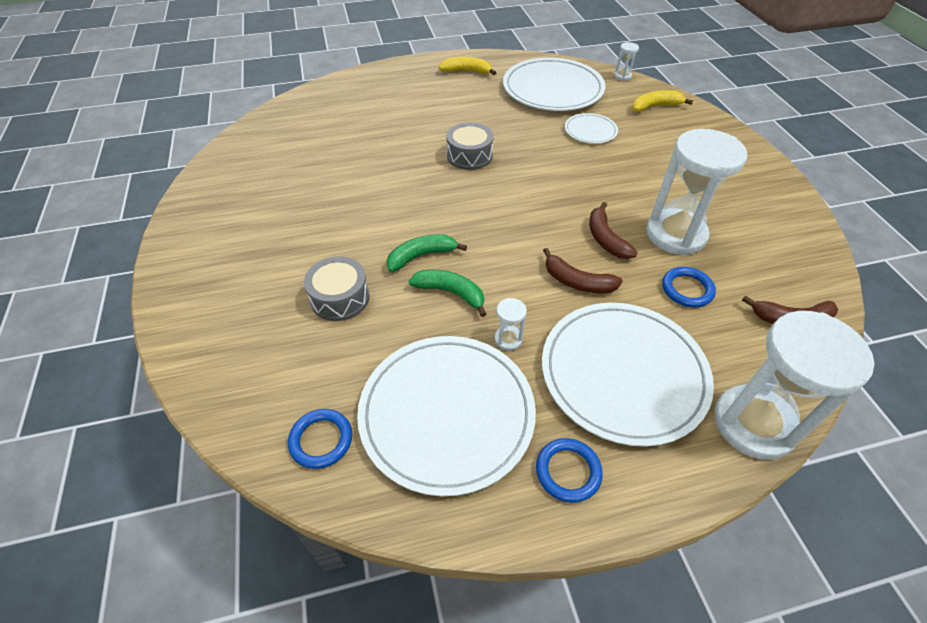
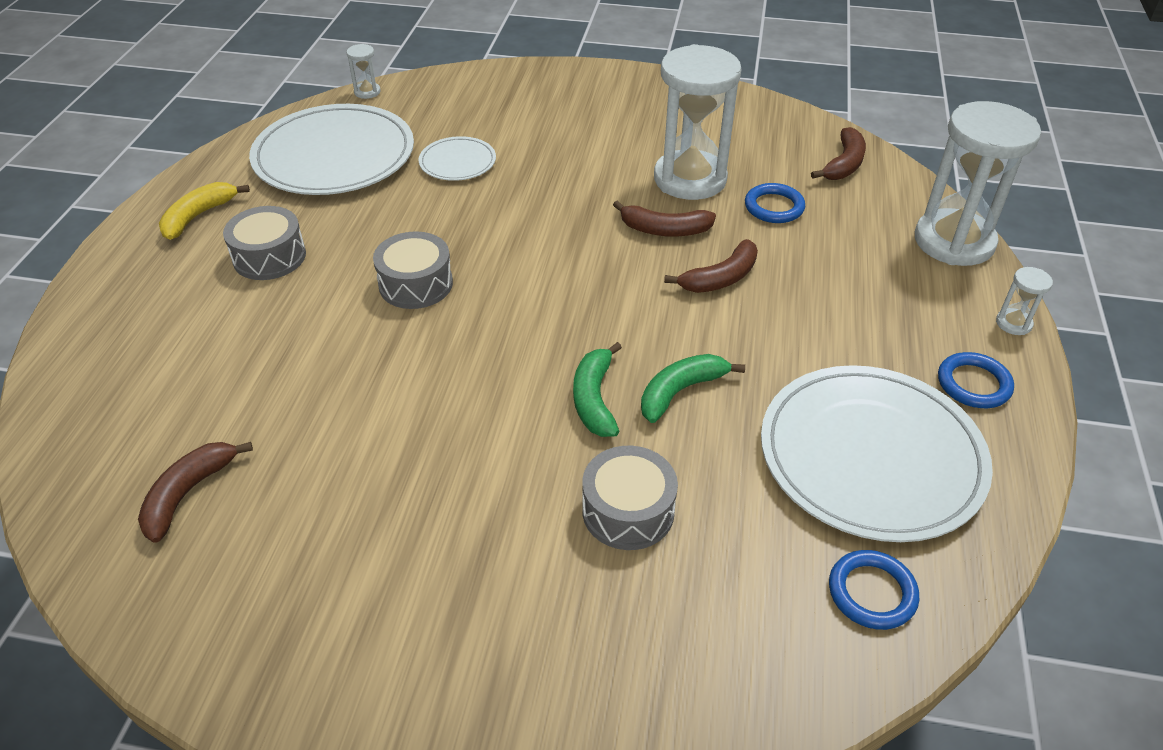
camera: 65 degrees left, 5 degrees down
white hourglass [494,298,527,351] -> white hourglass moved to [996,267,1053,335]
white plate [542,303,714,447] -> none
yellow banana [632,90,693,112] -> none
none -> brown banana [138,442,253,543]
none -> grey drum [223,206,306,280]

